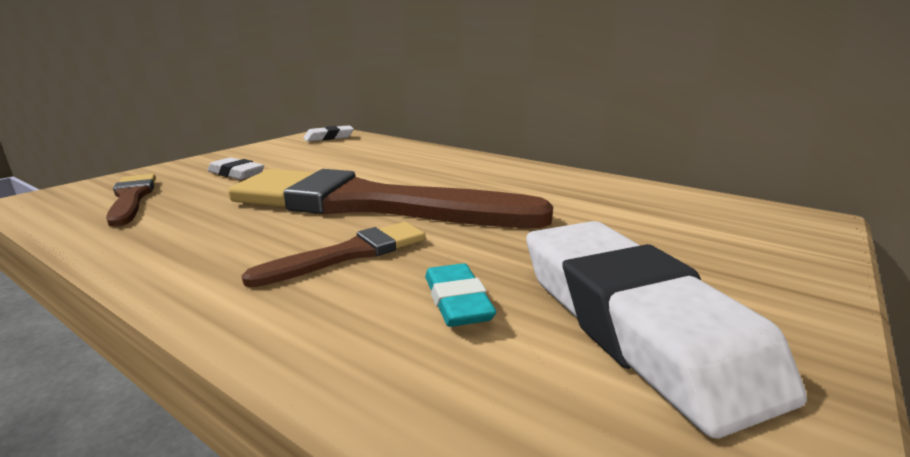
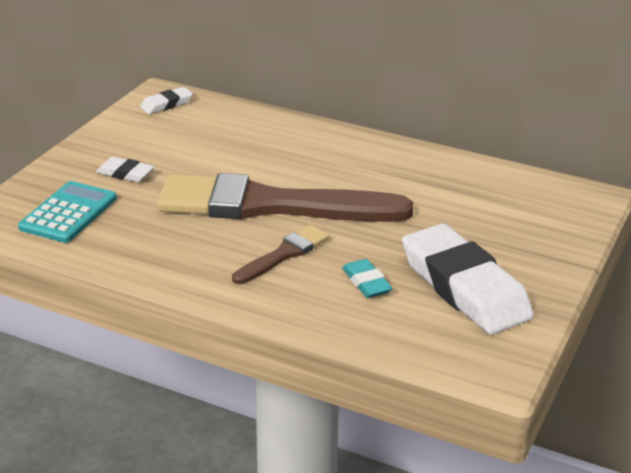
camera: 10 degrees left, 10 degrees up
brown brush [106,174,156,227] -> turquoise calculator [18,181,117,243]

